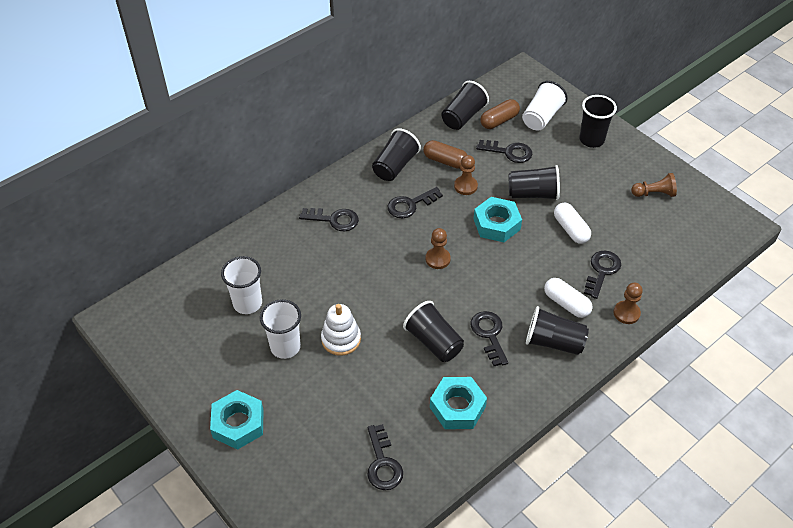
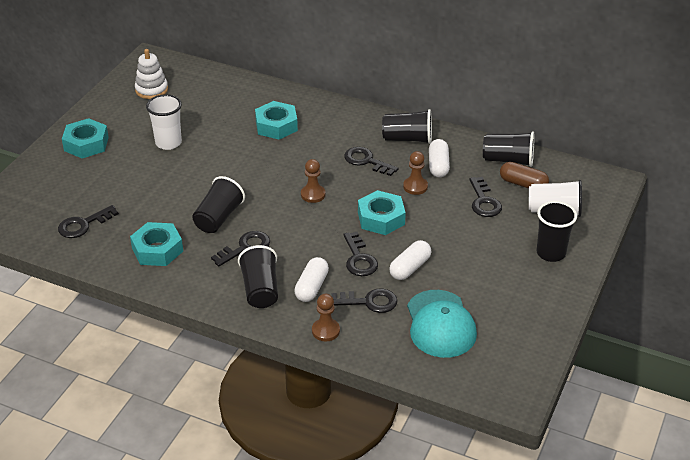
camera: 65 degrees right, 10 degrees down
white cup [221,256,262,314] -> none
black key [299,208,359,231] -> black key moved to [343,232,378,276]
white stacking toy [321,304,361,356] -> white stacking toy moved to [135,49,168,99]
brown capsule [423,140,467,169] -> white capsule [429,139,450,178]
black cup [509,165,560,200] -> none
brown pawn [631,173,677,197] -> none
none -> turquoise nut [255,101,298,139]
none -> turquoise cap [407,290,477,358]

